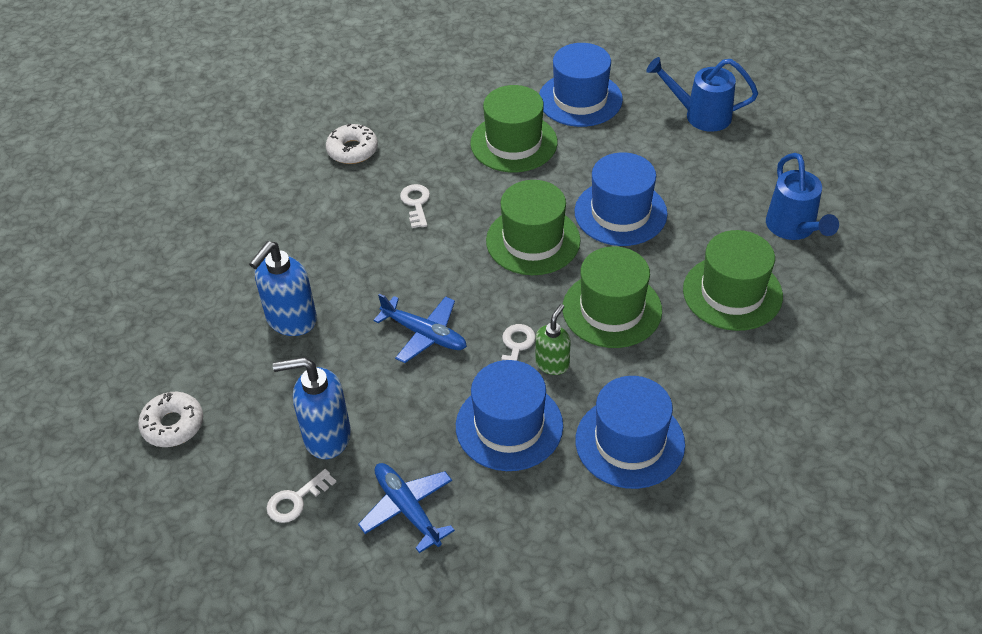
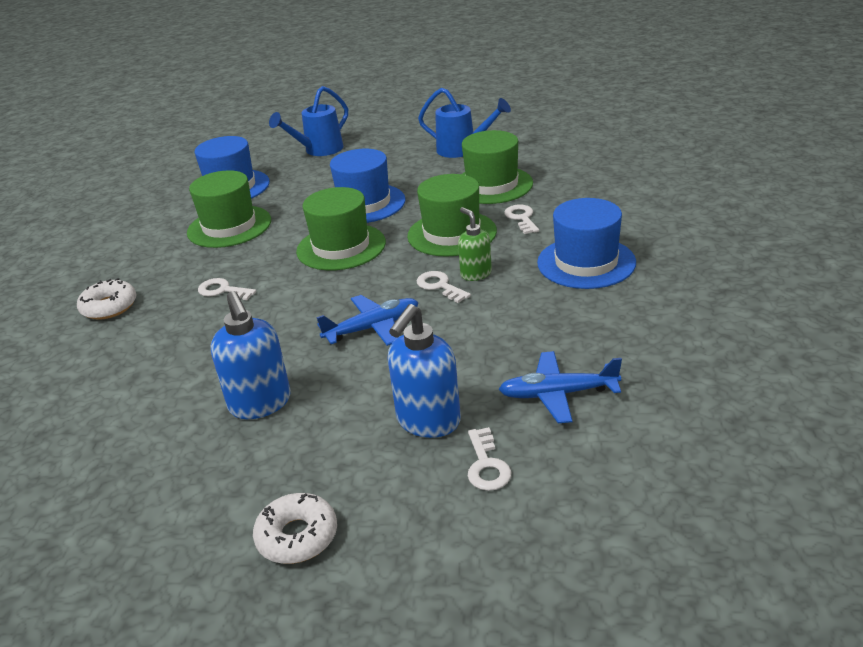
camera: 55 degrees left, 15 degrees down
blue hat [456,360,563,471] -> none
none -> white key [504,204,539,234]

